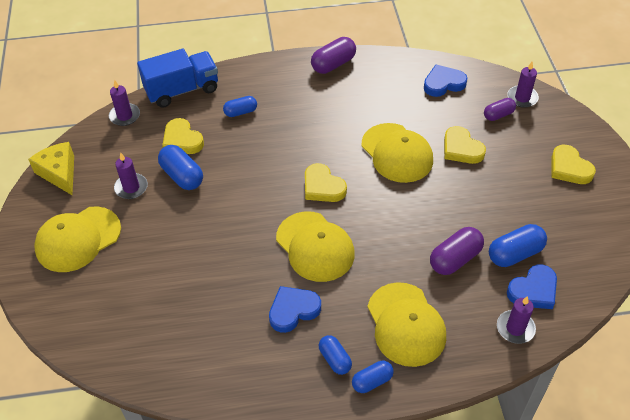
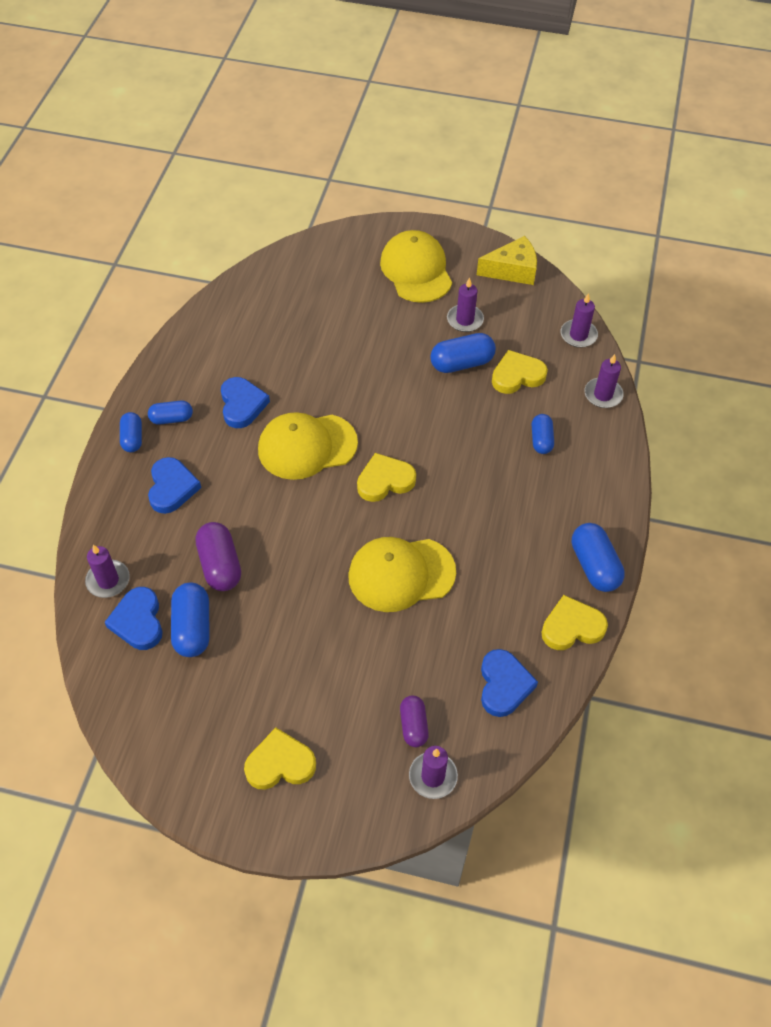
camera: 110 degrees right, 5 degrees up
blue truck [137,49,218,108] -> purple candle [584,354,624,408]
purple capsule [311,37,356,74] -> blue capsule [572,523,625,592]
yellow cap [368,282,446,367] -> blue heart [148,457,201,514]
yellow heart [444,126,486,164] -> yellow heart moved to [541,595,608,650]

